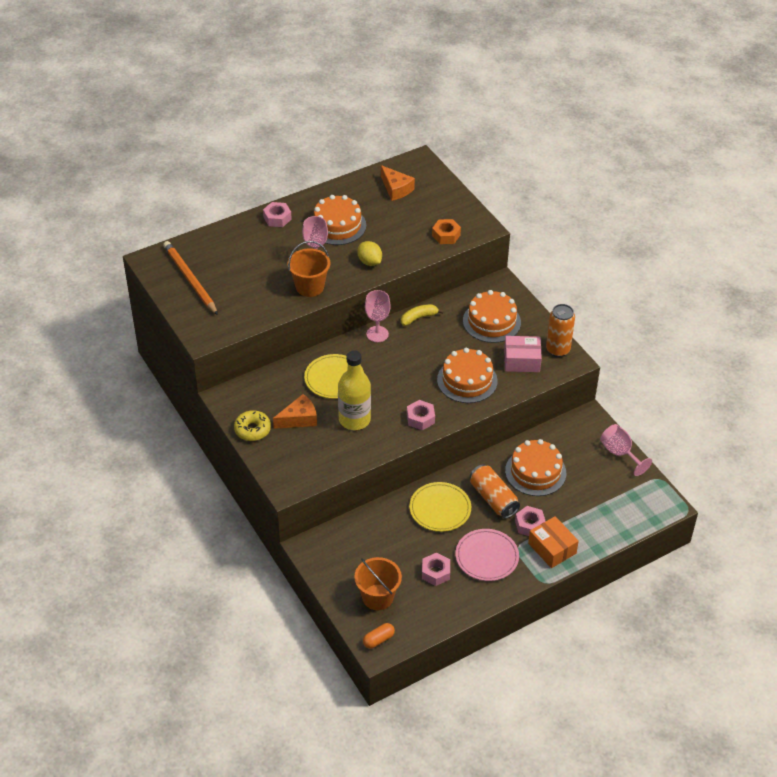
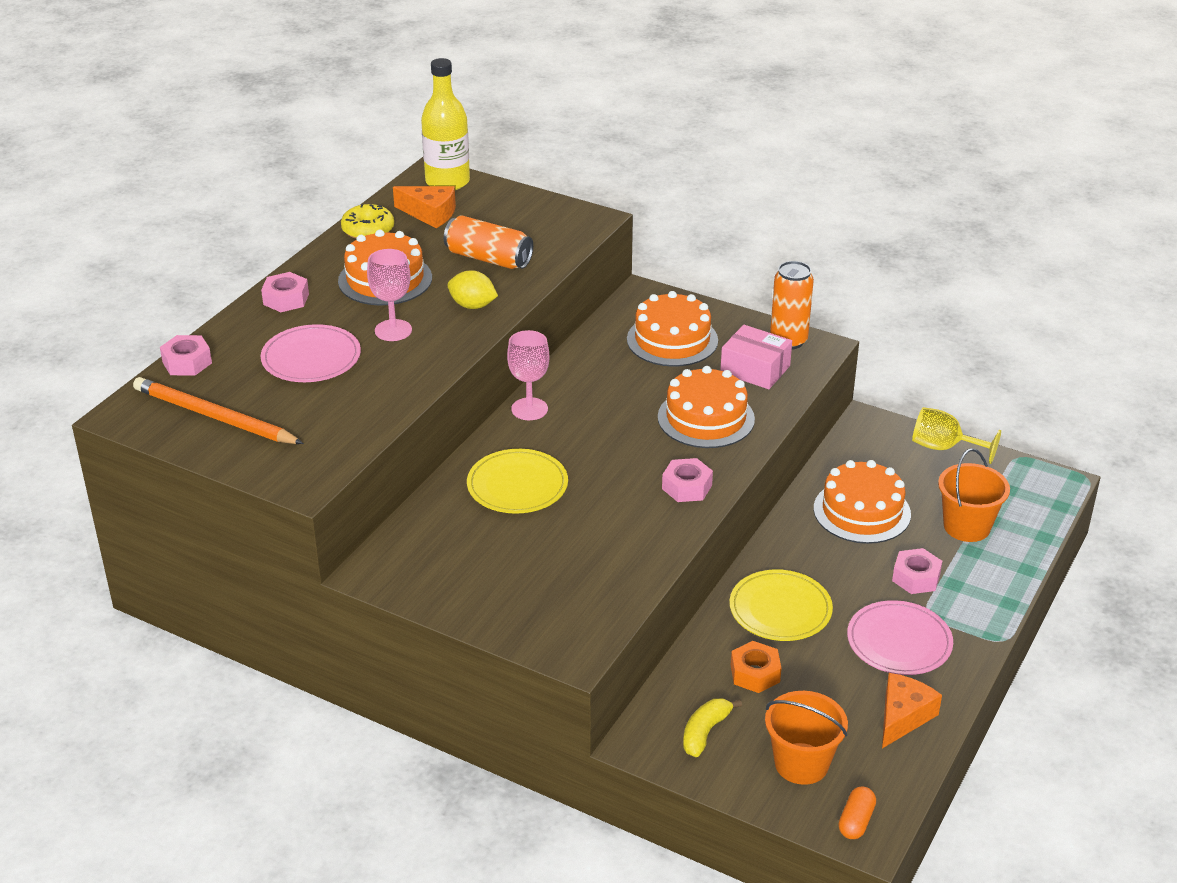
camera: 30 degrees left, 10 degrees down
yellow donut [234,410,271,441] -> yellow donut moved to [341,204,394,239]
orange cheese [273,394,317,429] -> orange cheese moved to [882,673,942,748]
orange bucket [287,241,330,297] -> orange bucket moved to [938,448,1010,542]
yellow bottle [338,351,371,430] -> yellow bottle moved to [421,58,470,190]
yellow banana [401,304,444,326] -> yellow banana moved to [683,699,742,757]
pink nut [422,553,450,586] -> pink nut moved to [160,335,212,376]
orange nut [432,219,461,244] -> orange nut moved to [731,641,782,693]
orange can [470,464,520,519] -> orange can moved to [444,215,533,269]
pink box [504,336,542,372] -> pink box turned 60 degrees clockwise [720,325,792,389]
orange box [528,516,579,568] -> none
pink goblet [600,424,652,476] -> yellow goblet [912,407,1001,464]
none -> pink plate [261,324,361,382]

